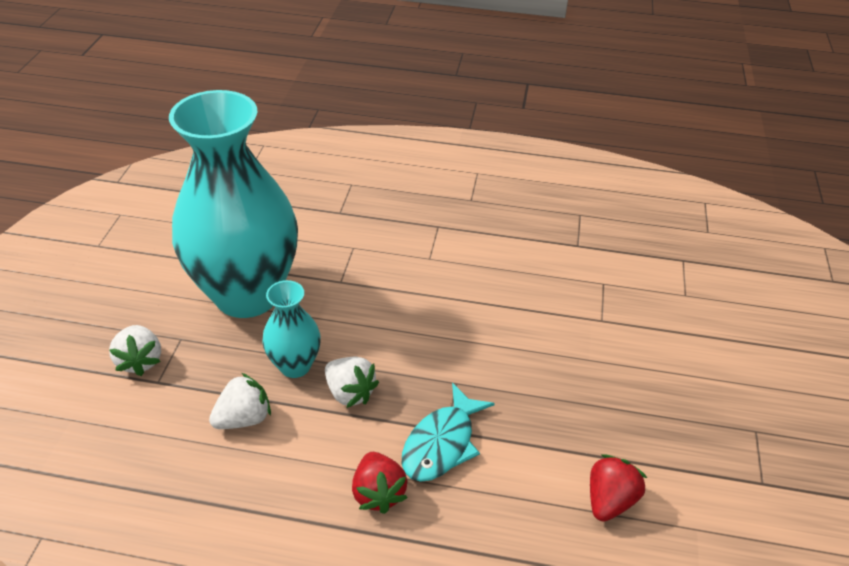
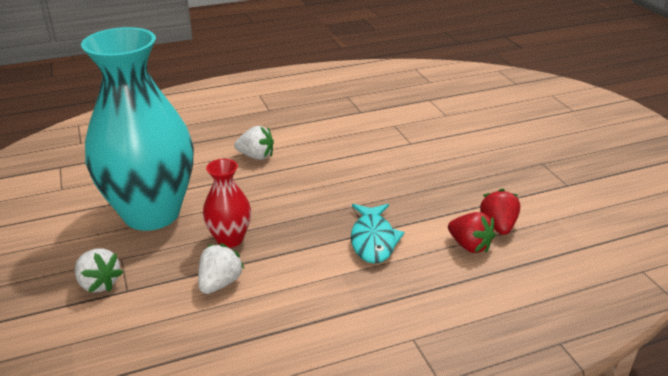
camera: 30 degrees left, 10 degrees down
turquoise vase [262,280,321,378] -> red vase [203,159,251,248]
white strawberry [325,357,379,408] -> white strawberry moved to [234,126,274,160]
red strawberry [352,452,408,514] -> red strawberry moved to [448,212,495,253]

